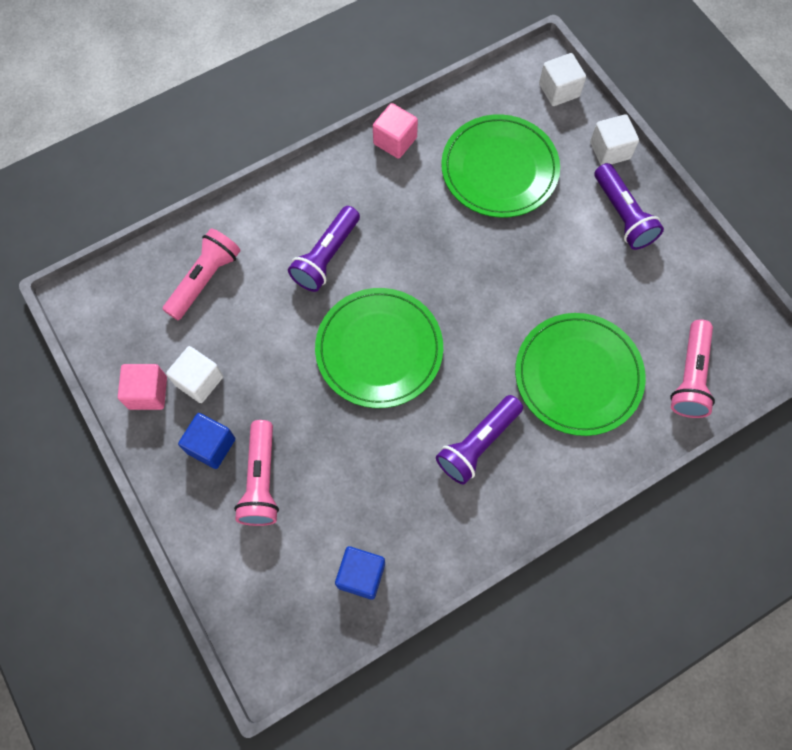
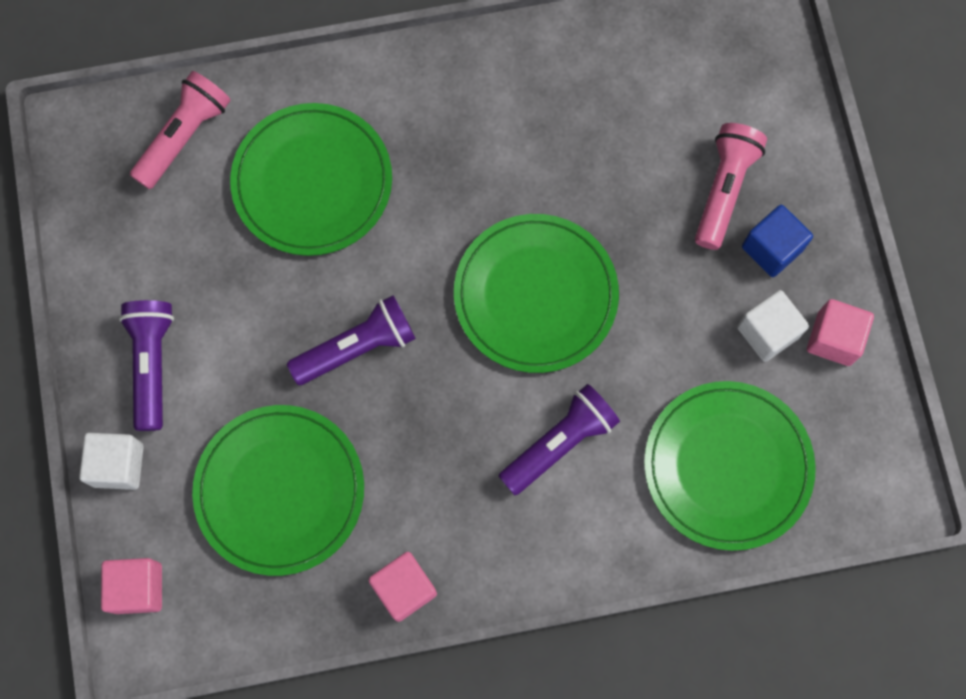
camera: 160 degrees left, 5 degrees up
pink flashlight [163,228,241,320] -> green plate [644,381,816,551]
blue cube [335,546,385,600] -> none
purple flashlight [436,395,523,485] -> purple flashlight moved to [287,295,416,385]
white cube [539,53,586,106] -> pink cube [101,558,162,614]

